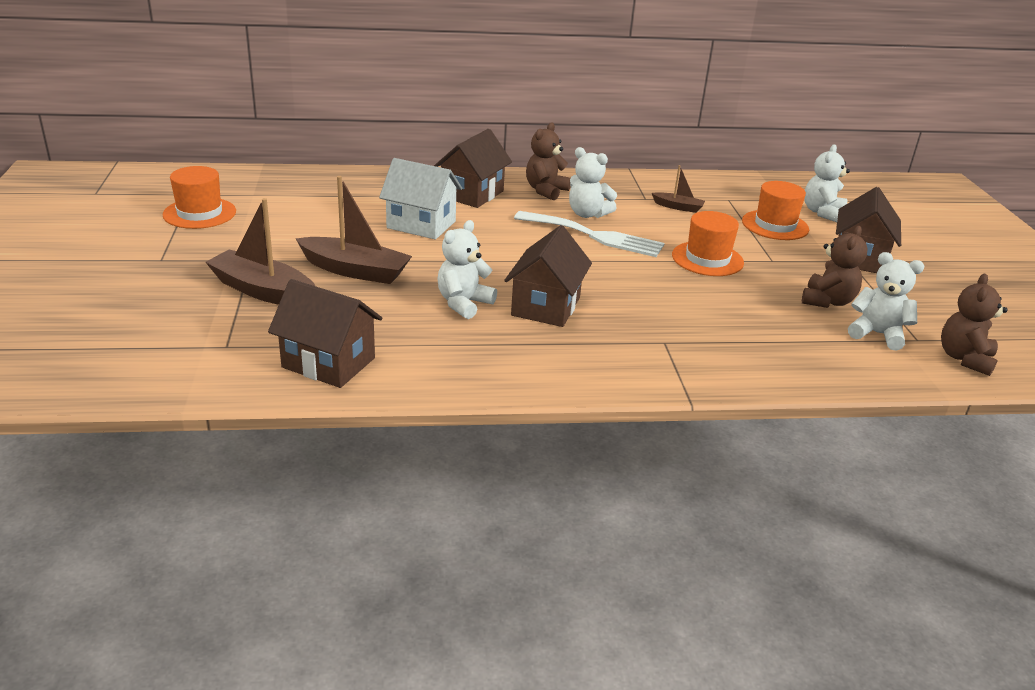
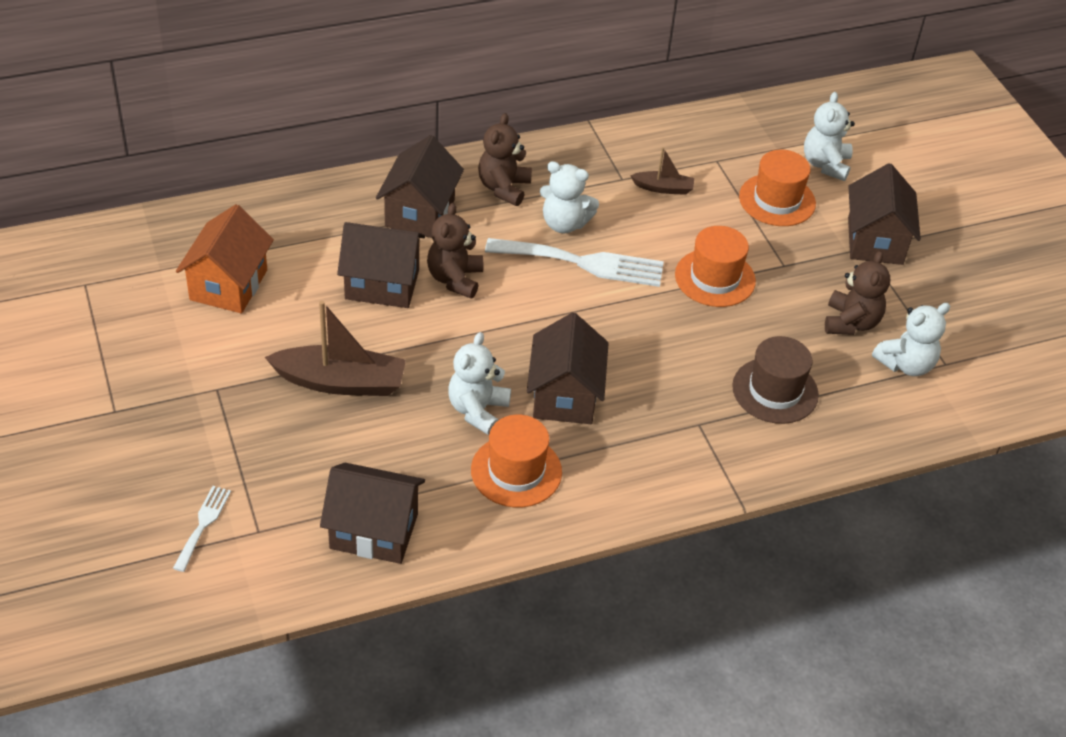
camera: 15 degrees left, 15 degrees up
orange hat [163,166,236,229] -> orange hat moved to [471,415,562,508]
brown boat [206,198,315,305] -> none
white house [379,158,462,239] -> brown house [337,222,425,308]
white teddy bear [848,252,925,351] -> white teddy bear turned 135 degrees clockwise [872,303,950,376]
brown teddy bear [941,274,1008,376] -> brown teddy bear moved to [427,203,483,298]
none -> white fork [173,486,231,572]
none -> orange house [176,204,274,313]
none -> brown hat [732,336,819,424]

